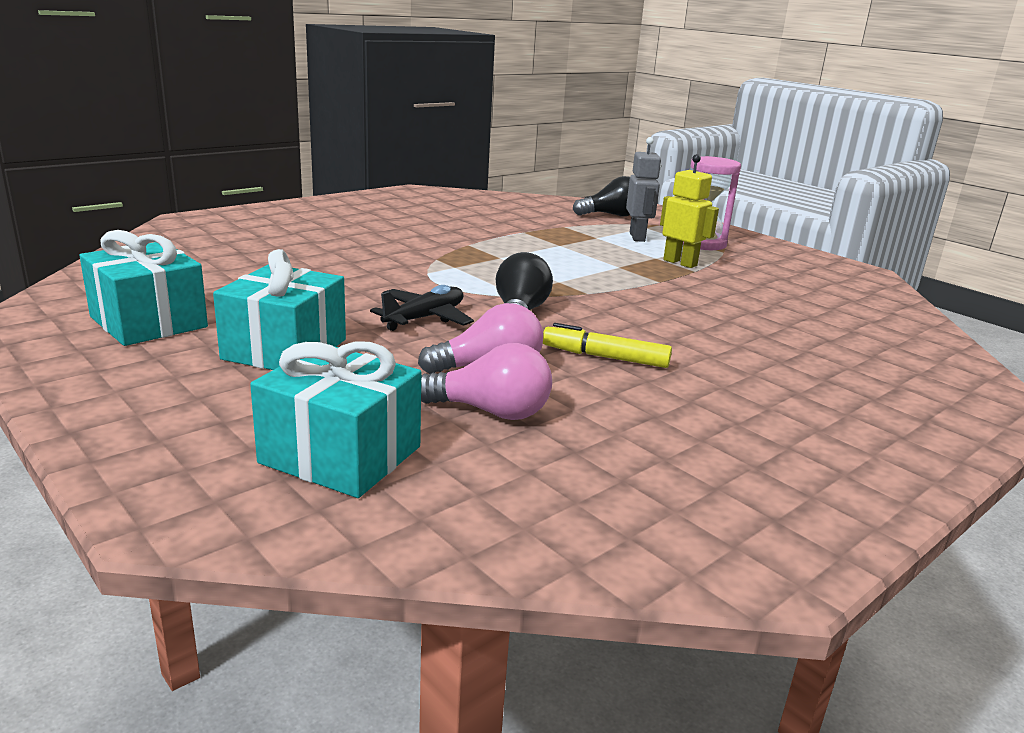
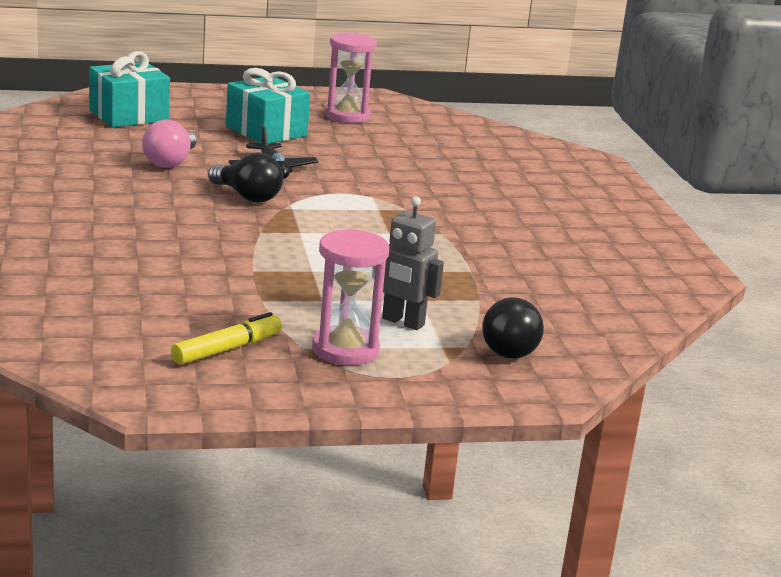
camera: 120 degrees right, 0 degrees up
turquoise gift [79,230,208,346] -> pink hourglass [325,33,377,123]
pink light bulb [421,343,552,420] -> none
yellow marker [543,323,672,368] -> yellow marker moved to [171,312,282,365]
yellow robot [660,154,719,268] -> none

